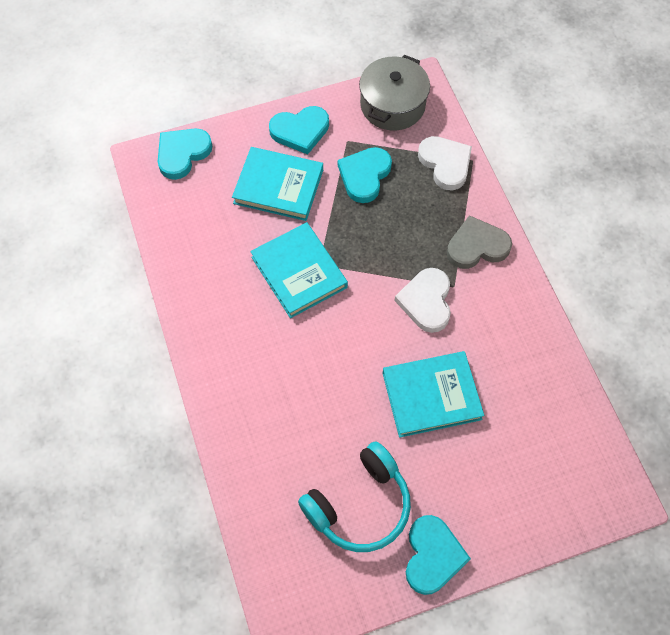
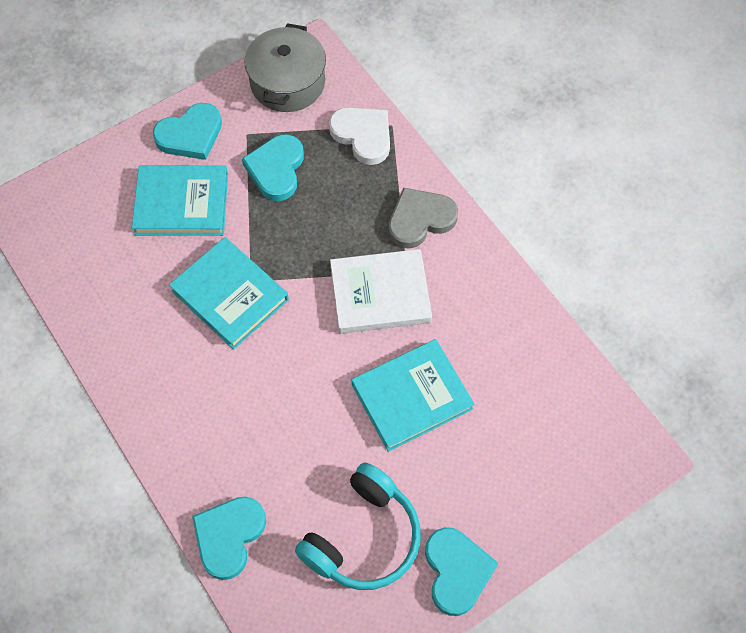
camera: 15 degrees left, 0 degrees up
turquoise heart [158,128,212,180] -> turquoise heart moved to [192,497,266,580]
white heart [395,268,451,333] -> white book [330,249,432,334]

